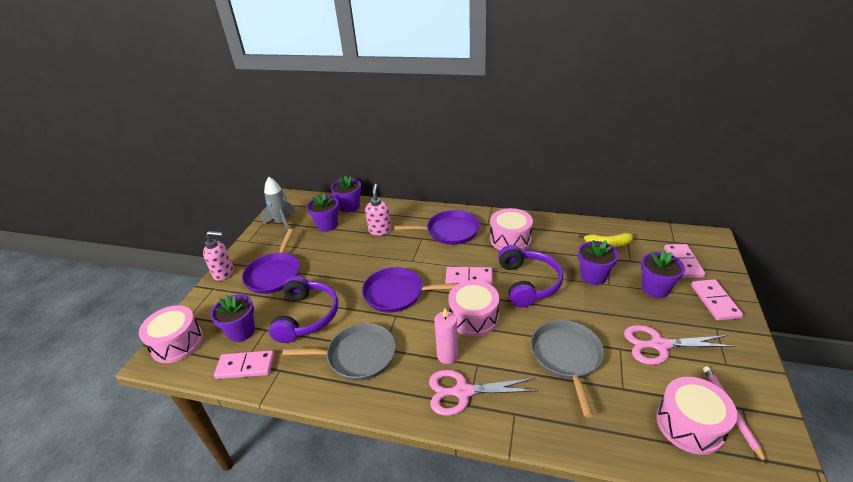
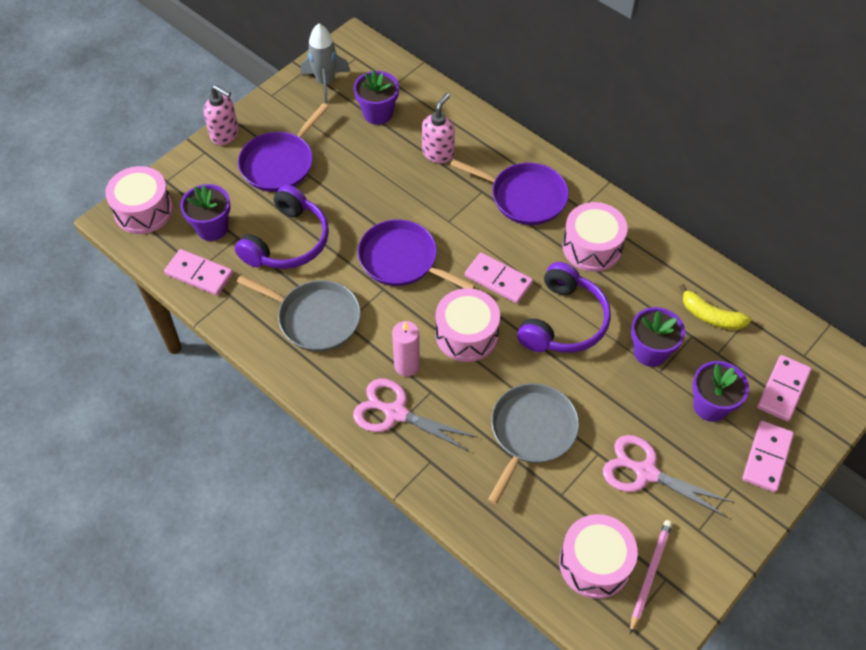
camera: 25 degrees right, 20 degrees up
purple flower pot [331,176,361,212] -> none

